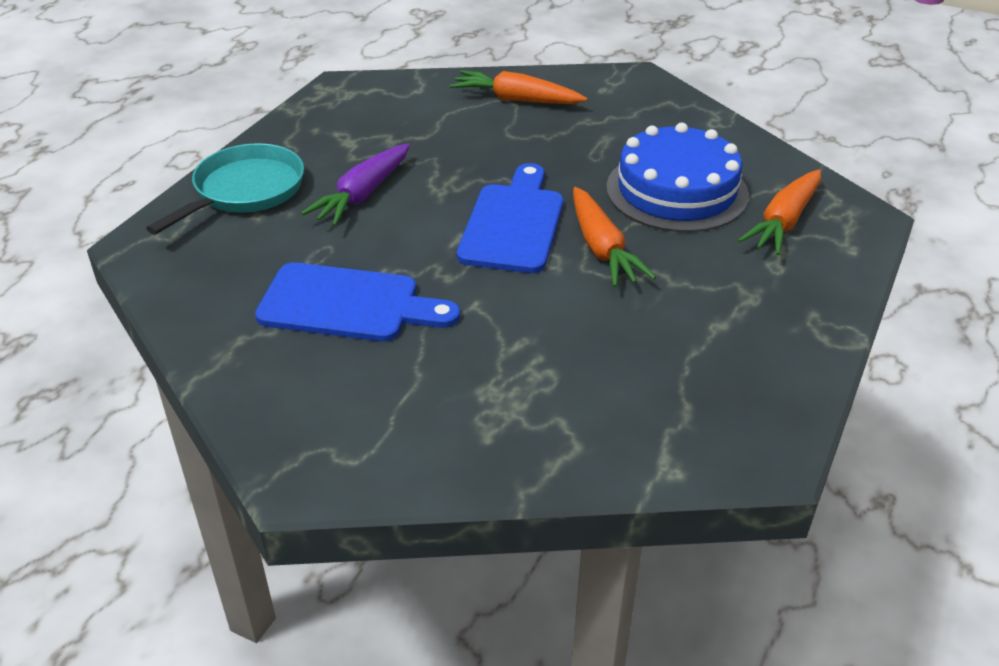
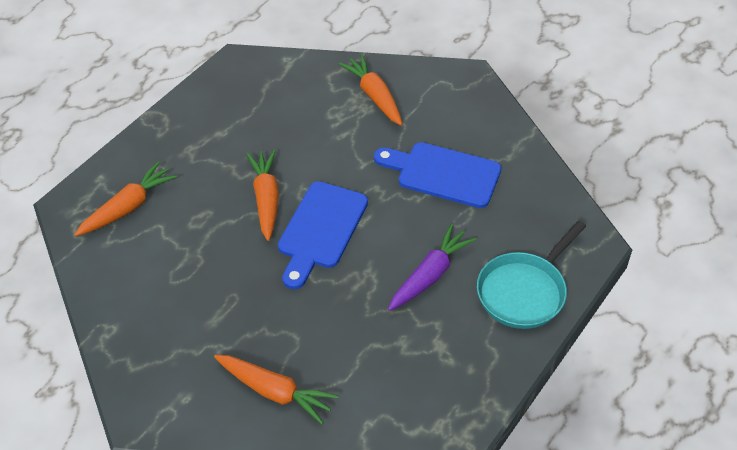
camera: 170 degrees left, 10 degrees up
blue cake [606,123,749,232] -> none
none -> orange carrot [339,54,402,126]

